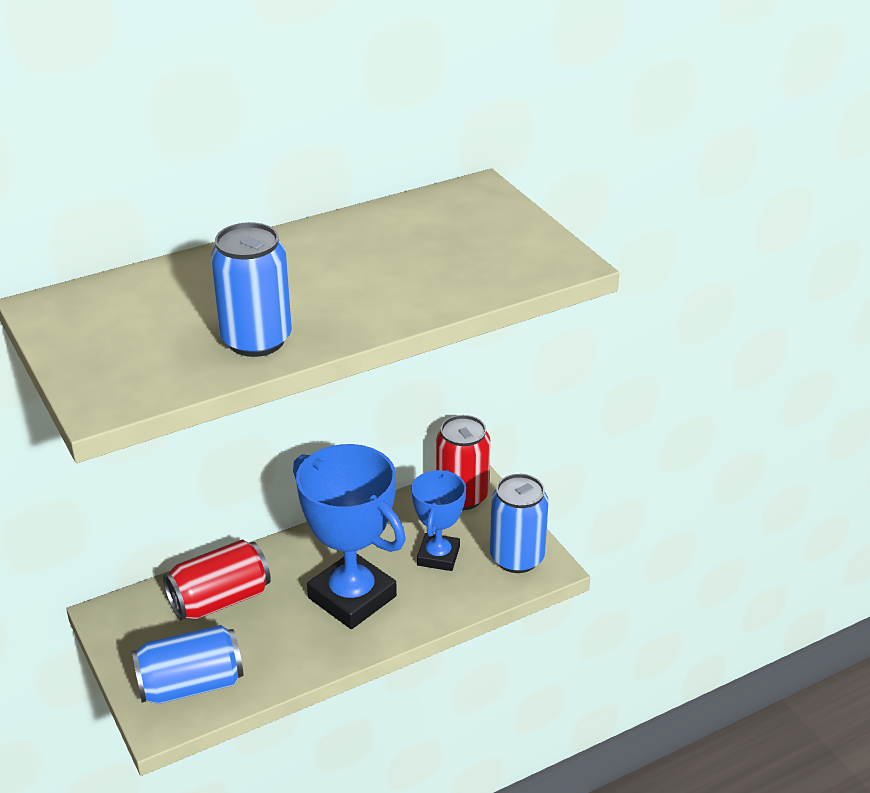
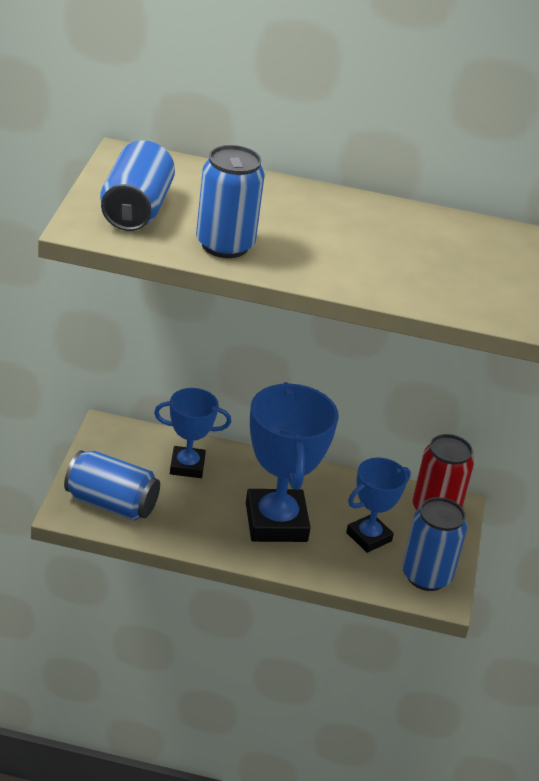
camera: 35 degrees right, 0 degrees up
red can [163,540,271,621] -> blue trophy [154,388,231,478]
none -> blue can [100,140,175,231]

